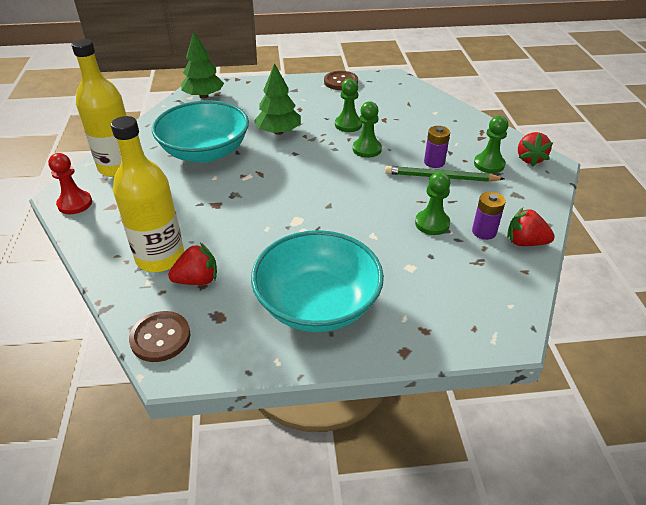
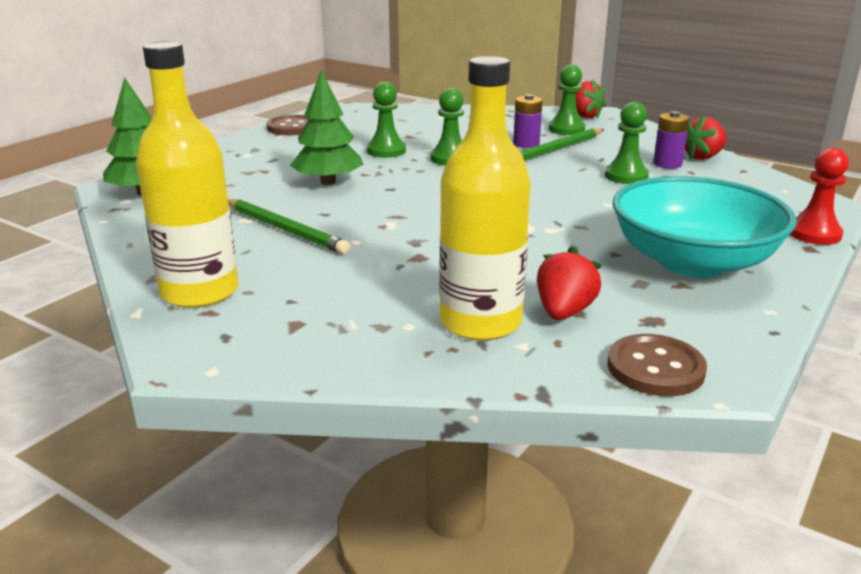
camera: 50 degrees left, 15 degrees down
red pawn [48,153,92,214] -> red pawn moved to [790,148,849,245]
turquoise bowl [152,100,249,163] -> green pencil [228,199,351,255]

